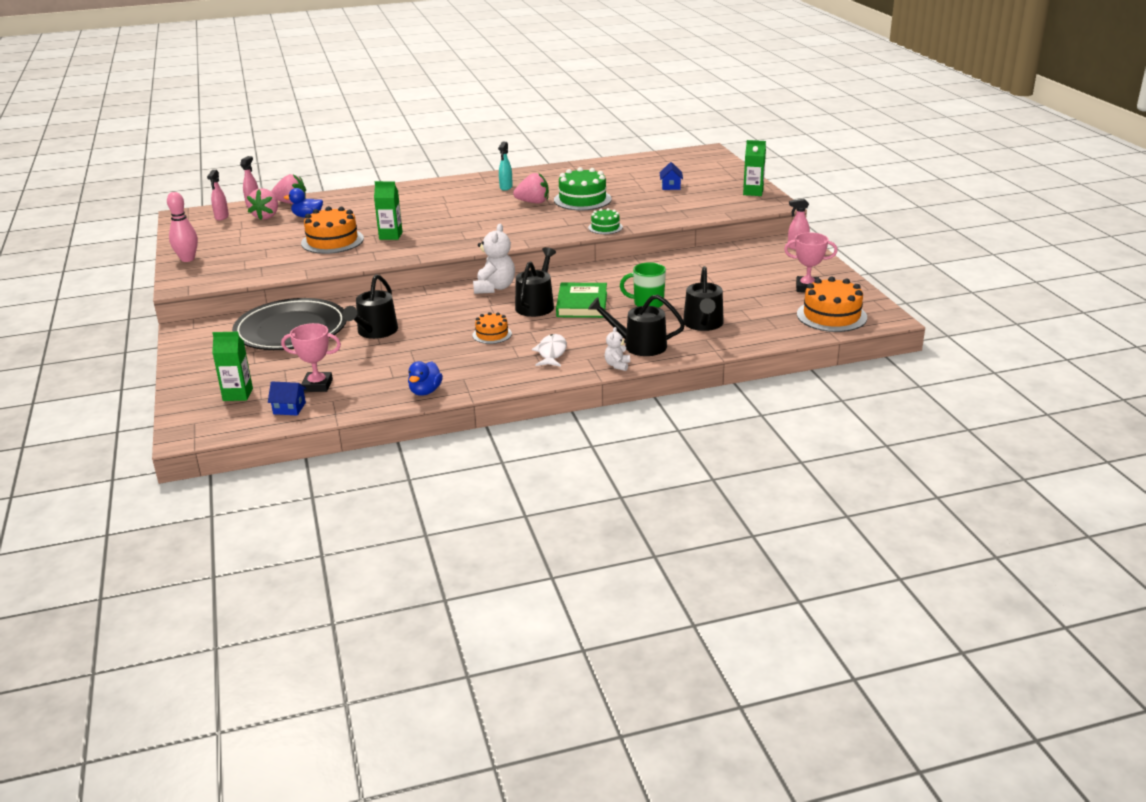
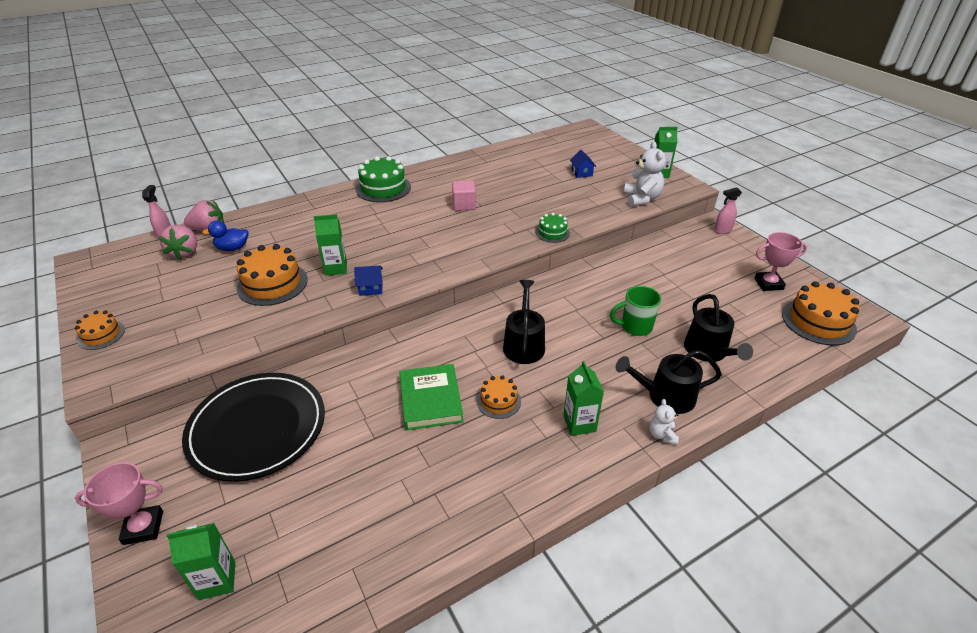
camera: 15 degrees left, 10 degrees up
pink bowling pin [167,192,198,262] -> orange cake [75,310,125,350]
pink spray bottle [207,170,229,221] -> none
blue house [268,382,306,415] -> blue house moved to [354,265,383,296]
pink trophy [281,323,341,392] -> pink trophy moved to [75,462,163,545]
black watering can [343,274,398,339] -> none
blue duck [408,361,443,395] -> none
white teddy bear [473,224,515,294] -> white teddy bear moved to [623,141,666,207]
turquoise spray bottle [498,142,513,191] -> none
pink strawberry [513,173,549,204] -> pink cube [452,180,476,211]
white fish [532,334,567,367] -> green carton [563,361,604,436]
green cake [554,167,612,211] -> green cake moved to [356,156,411,202]
green book [556,283,607,318] -> green book moved to [399,364,464,430]

